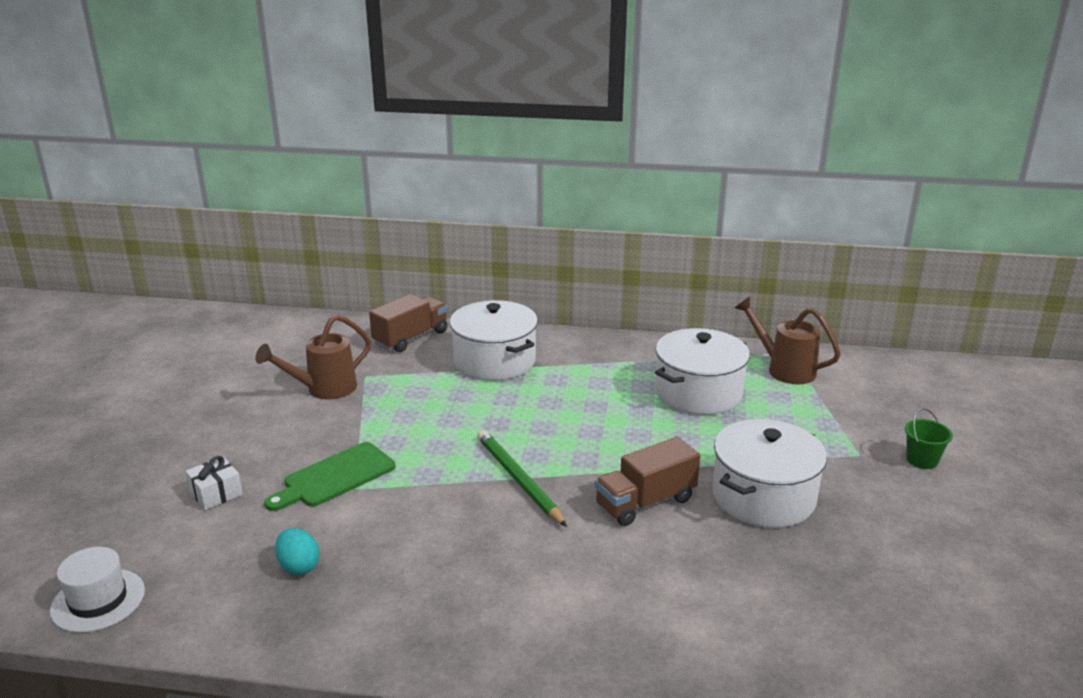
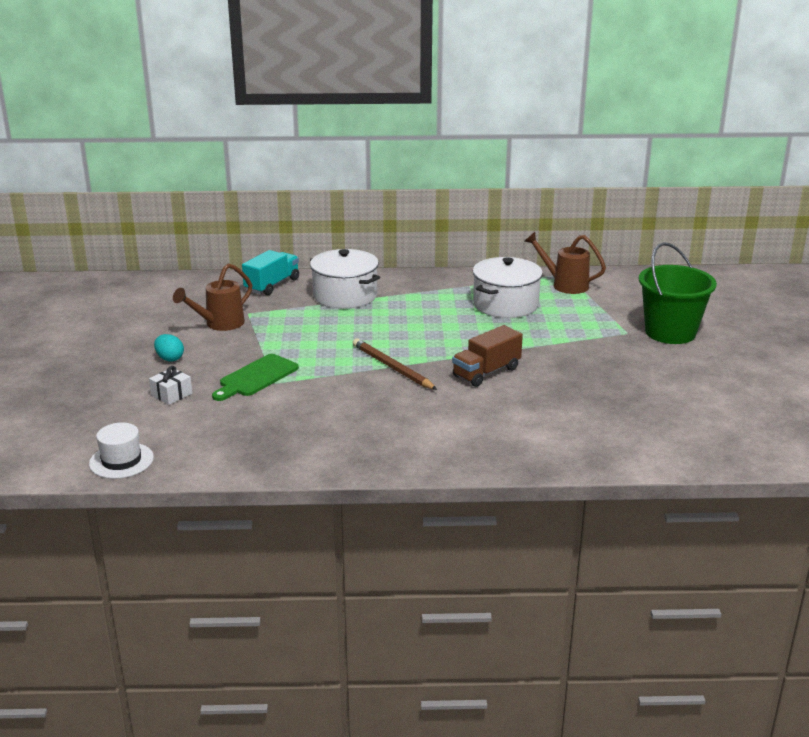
camera: 10 degrees left, 0 degrees up
turquoise egg [275,528,320,575] -> turquoise egg moved to [154,334,184,362]
brown truck [369,294,448,352] -> turquoise truck [242,250,299,295]
green pencil [477,430,567,527] -> brown pencil [353,338,437,390]
white pot [712,419,827,528] -> none
green bucket [905,408,953,469] -> green bucket [639,242,717,344], size x2.35

